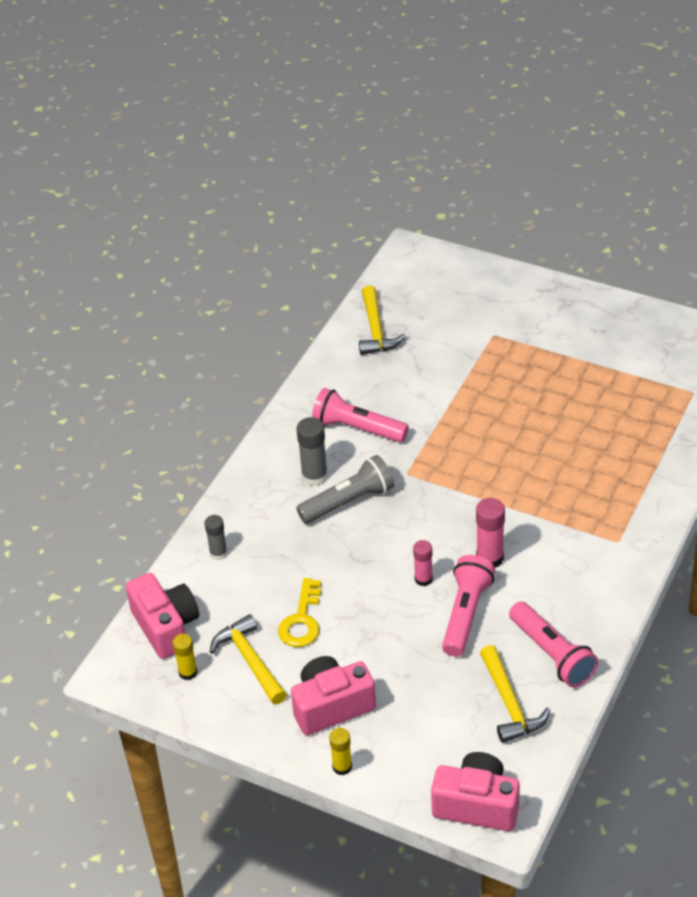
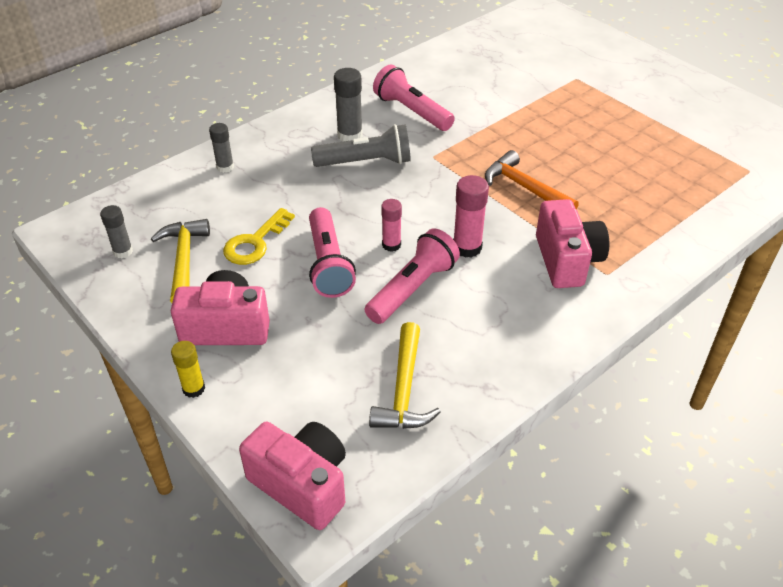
camera: 20 degrees right, 0 degrees up
pink camera [126,573,199,659] -> pink camera moved to [536,199,609,288]
yellow glue stick [173,634,198,680] -> grey glue stick [100,205,133,258]
yellow hammer [359,285,406,355] -> none
pink flashlight [509,601,598,687] -> pink flashlight moved to [309,207,356,298]
none -> orange hammer [485,150,579,210]

